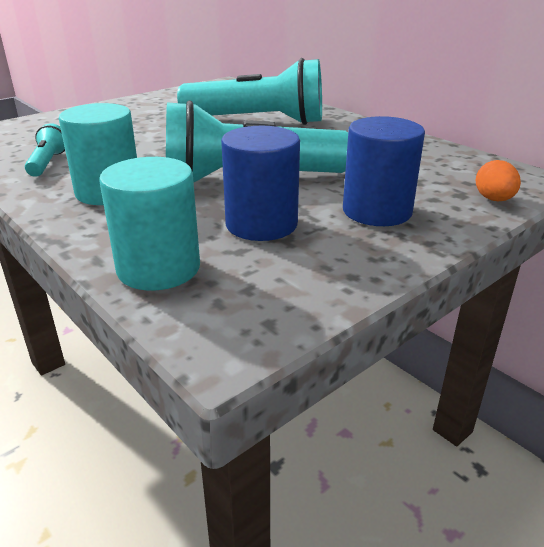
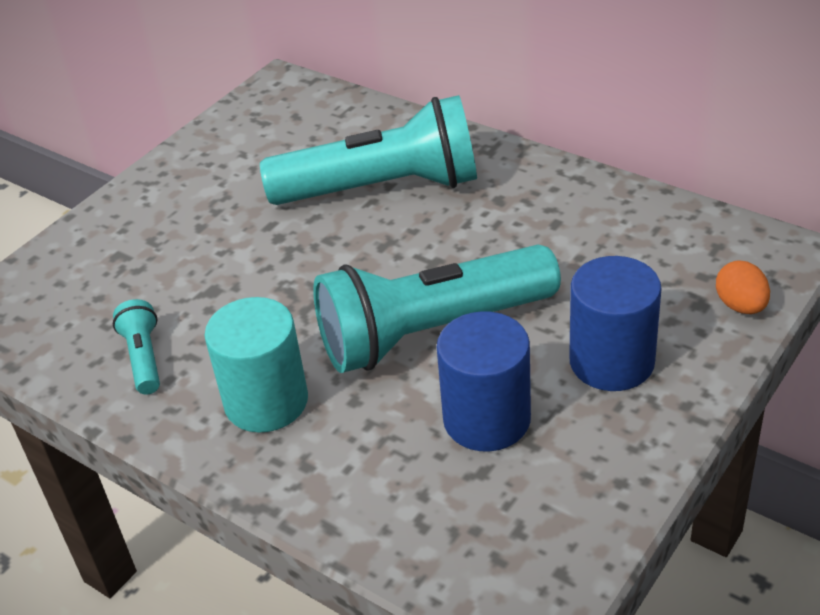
camera: 10 degrees left, 10 degrees up
turquoise cylinder [100,157,200,291] -> none

